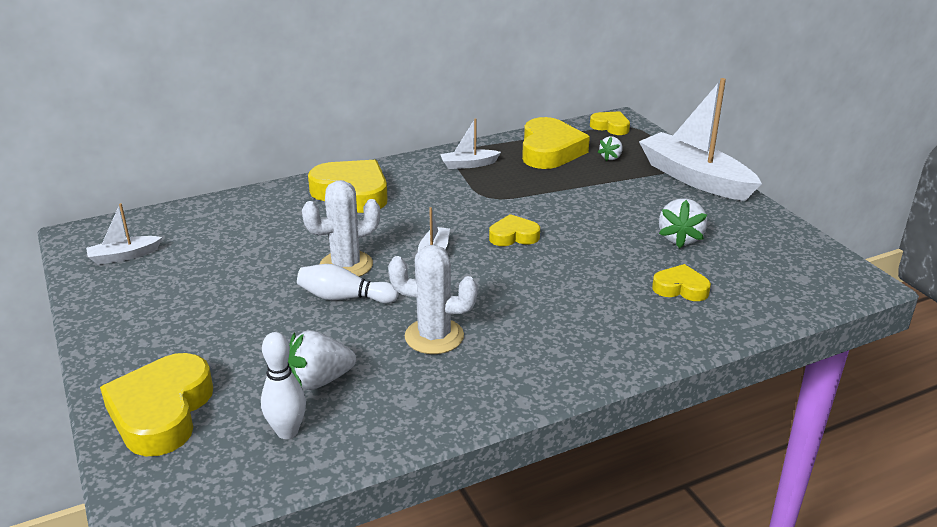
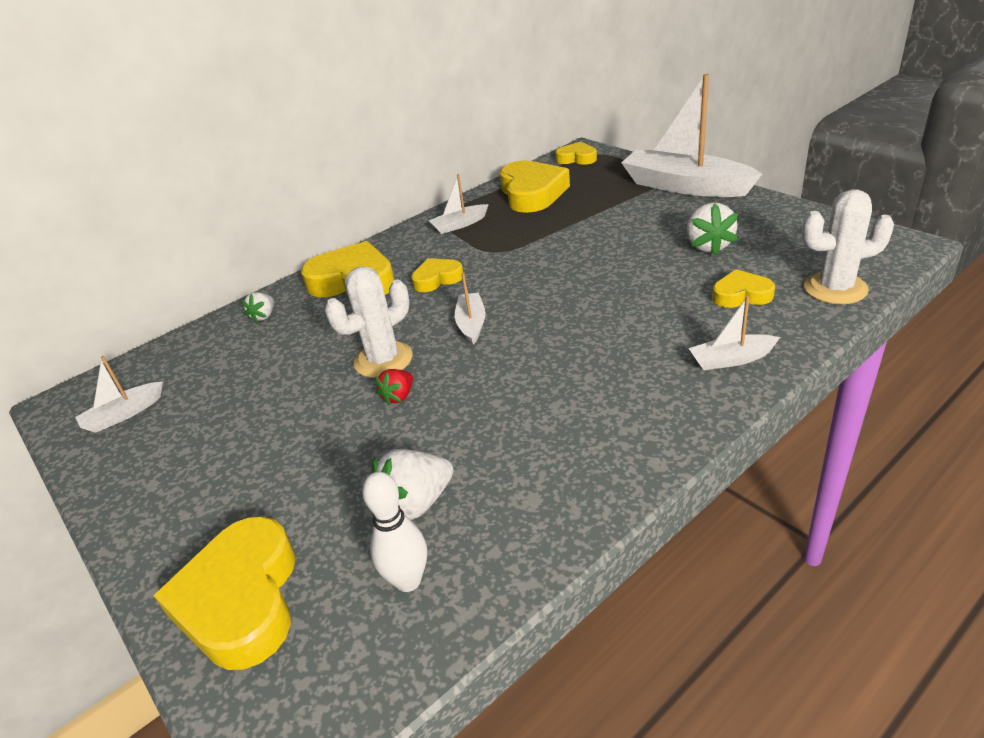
camera: 10 degrees left, 5 degrees up
white bowling pin [297,264,399,303] -> red strawberry [375,369,413,405]
white cactus [388,245,478,354] -> white cactus moved to [802,189,894,304]
yellow heart [489,214,540,246] -> yellow heart moved to [411,258,463,292]
white strawberry [598,136,623,161] -> white strawberry moved to [242,292,274,323]
none -> white boat [689,296,780,370]

